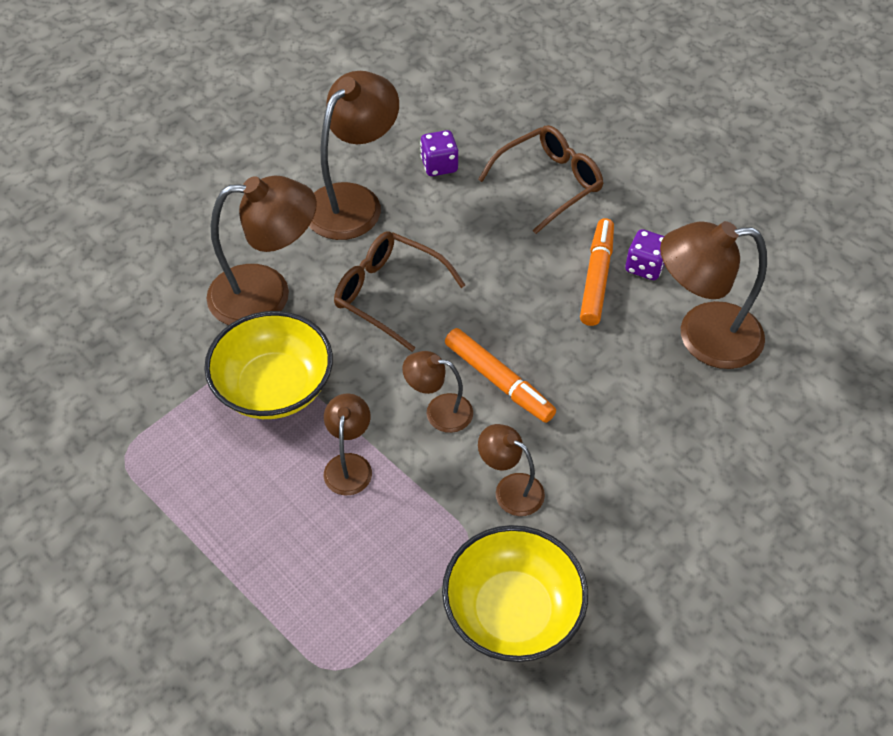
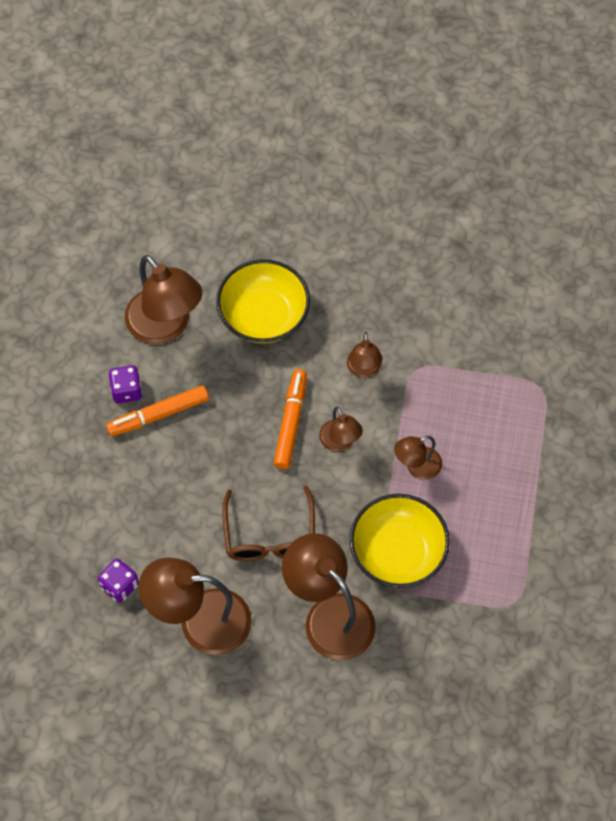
camera: 125 degrees left, 10 degrees up
yellow bowl [442,525,588,662] -> yellow bowl moved to [216,259,310,343]
brown glasses [478,125,603,234] -> none

